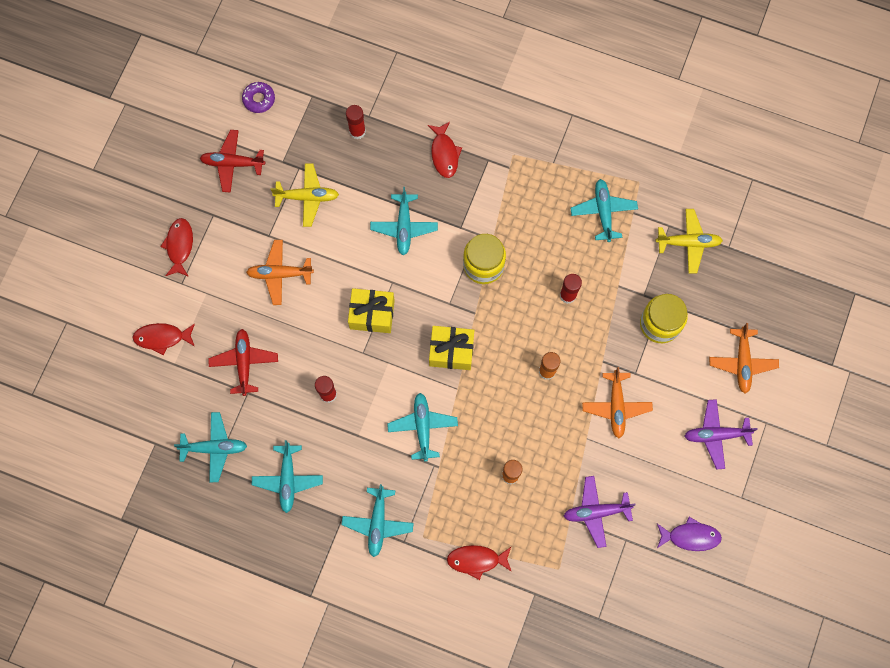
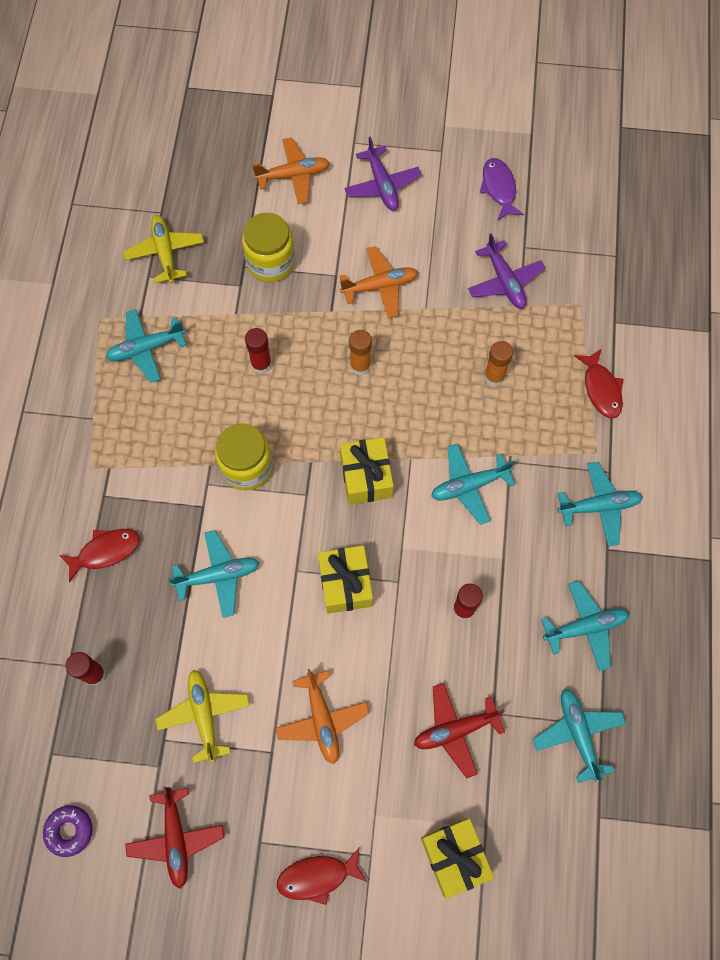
camera: 105 degrees left, 5 degrees down
red fish [132,323,195,355] -> yellow gift [421,818,494,898]

